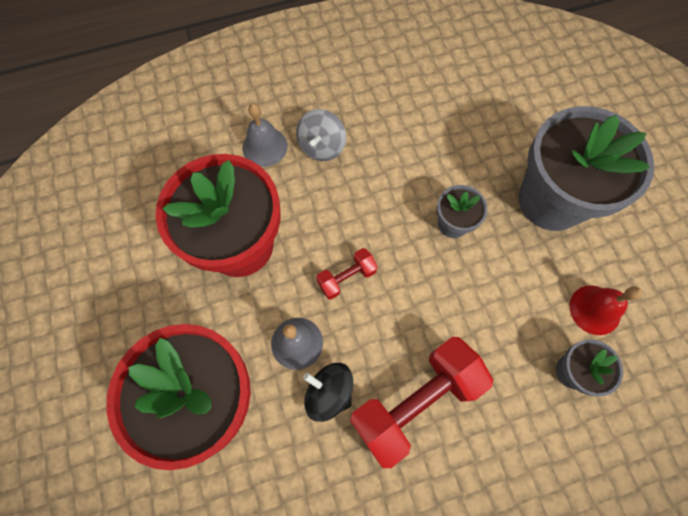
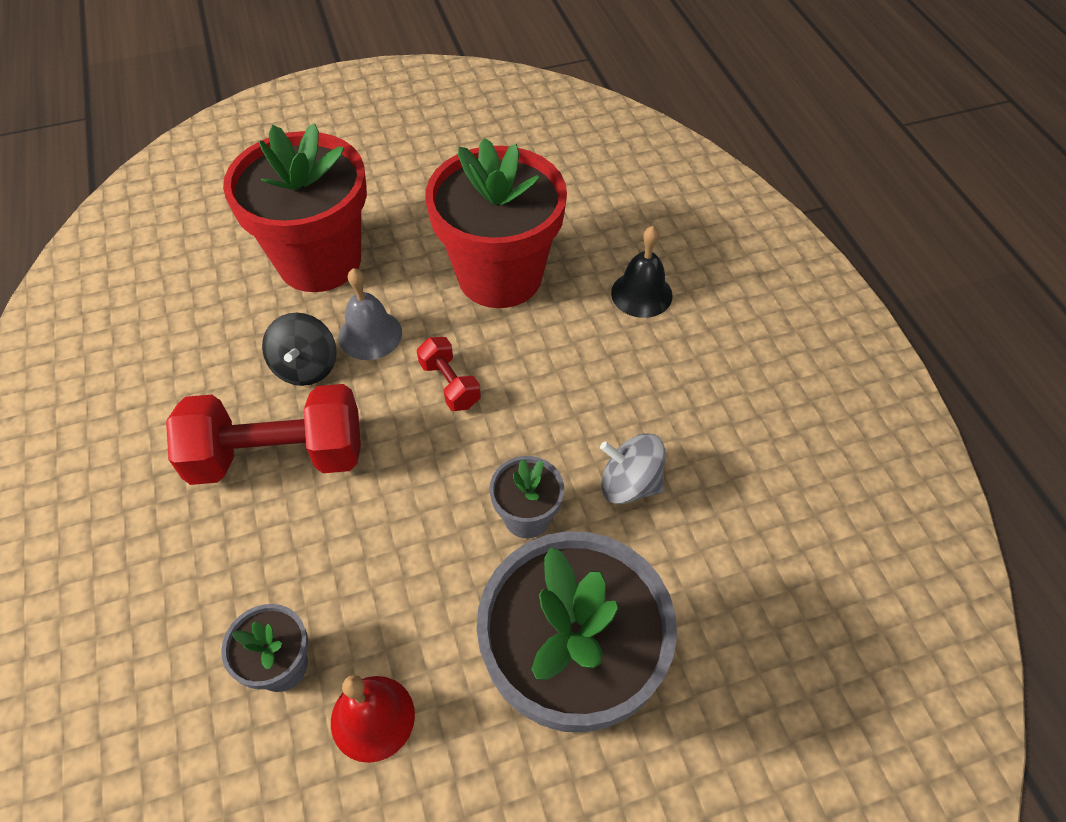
camera: 90 degrees right, 15 degrees down
grey bell [243,104,288,167] -> black bell [611,226,673,318]
grey spinning top [296,109,346,161] -> grey spinning top moved to [600,433,665,504]
black spinning top [303,363,353,422] -> black spinning top turned 150 degrees clockwise [262,313,337,386]
red dumbbell [350,337,493,468] -> red dumbbell turned 60 degrees counterclockwise [166,384,361,485]

